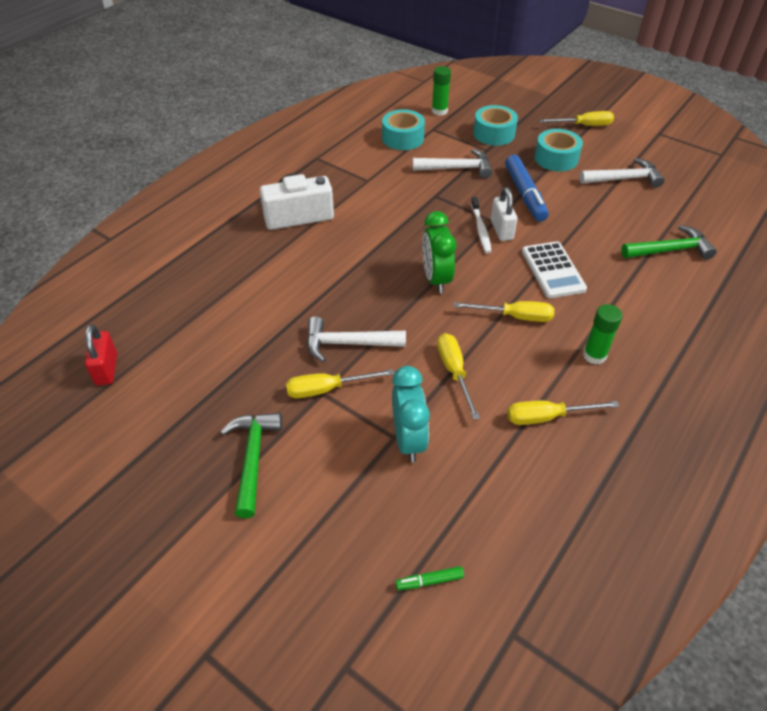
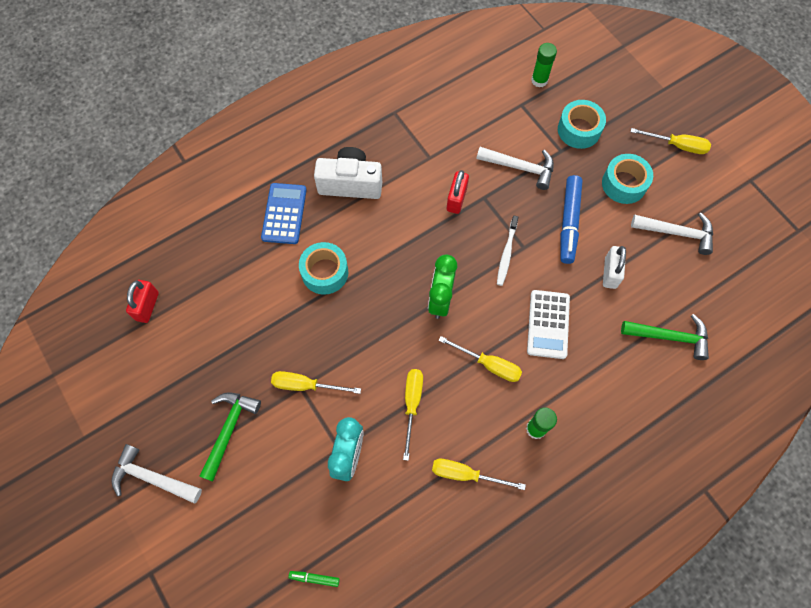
camera: 20 degrees right, 20 degrees up
white hammer [307,316,406,362] -> white hammer moved to [112,444,202,504]
turquoise tape [382,109,425,150] -> turquoise tape moved to [299,242,348,295]
white padlock [491,187,517,241] -> white padlock moved to [603,246,626,289]
none -> blue calculator [261,183,307,244]
none -> red padlock [447,170,469,214]

